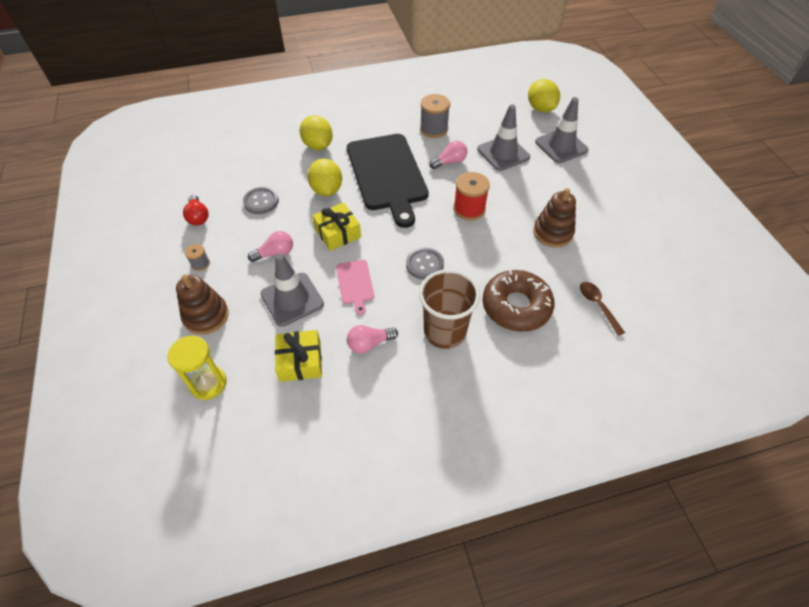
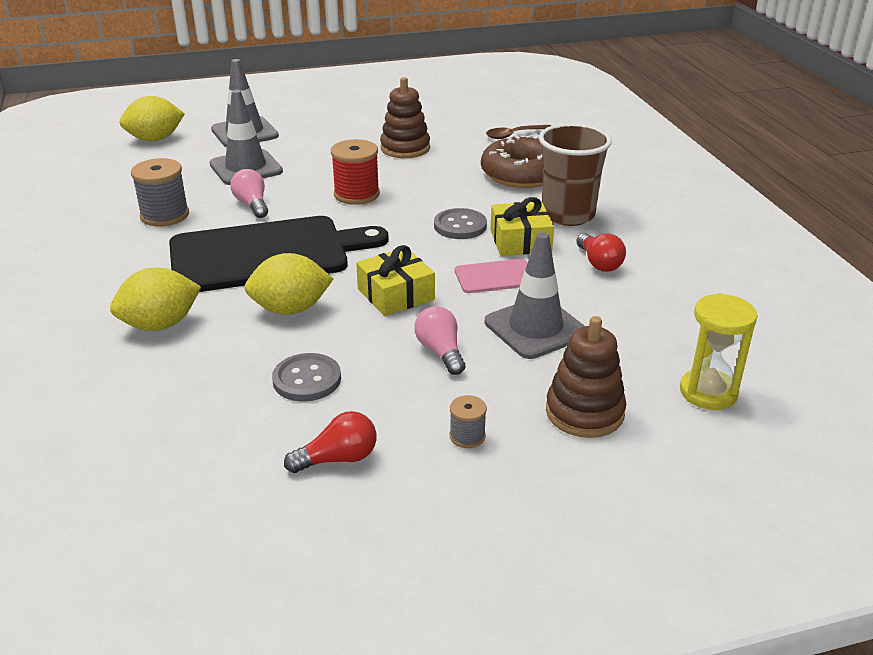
camera: 90 degrees left, 20 degrees down
yellow gift [275,330,322,382] -> yellow gift moved to [491,197,554,256]
pink light bulb [347,325,398,354] -> red light bulb [576,233,626,272]

